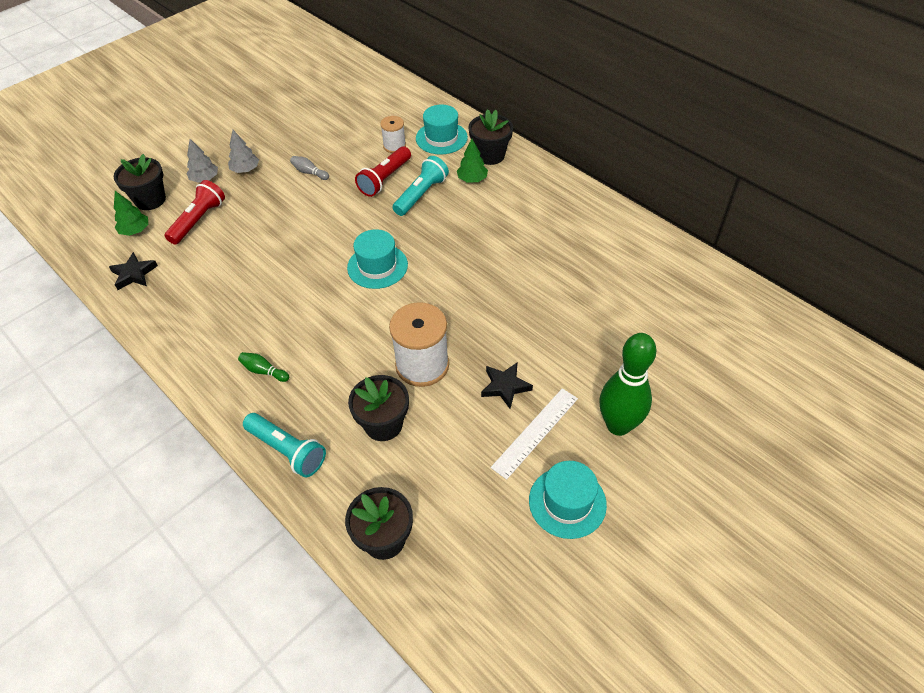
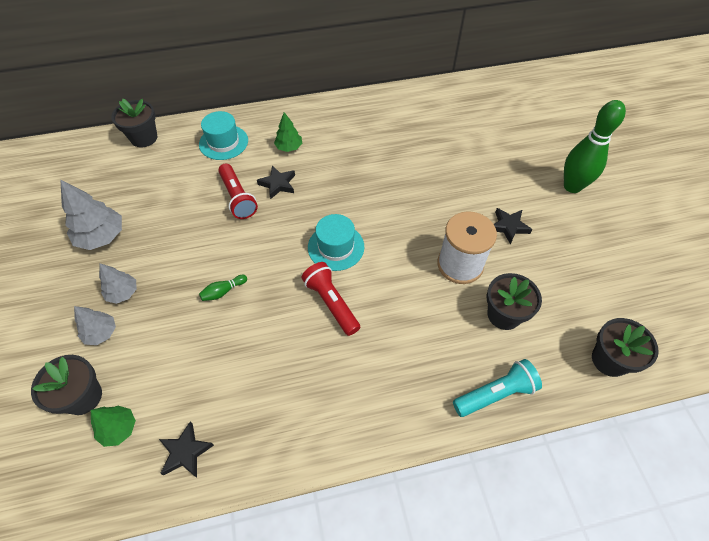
camera: 60 degrees left, 5 degrees up
red flashlight [164,180,225,245] -> red flashlight moved to [302,262,360,336]
green bowling pin [238,352,289,382] -> green bowling pin moved to [199,275,247,301]
grey bowling pin [290,156,329,180] -> none
white spool [380,116,406,153] -> none
turquoise flashlight [392,156,449,216] -> black star [257,166,295,199]
black flower pot [468,109,513,165] -> black flower pot moved to [111,99,157,147]
white ruler [491,388,578,480] -> none
turquoise hat [529,461,607,539] -> none
none -> grey tree [60,179,122,250]

